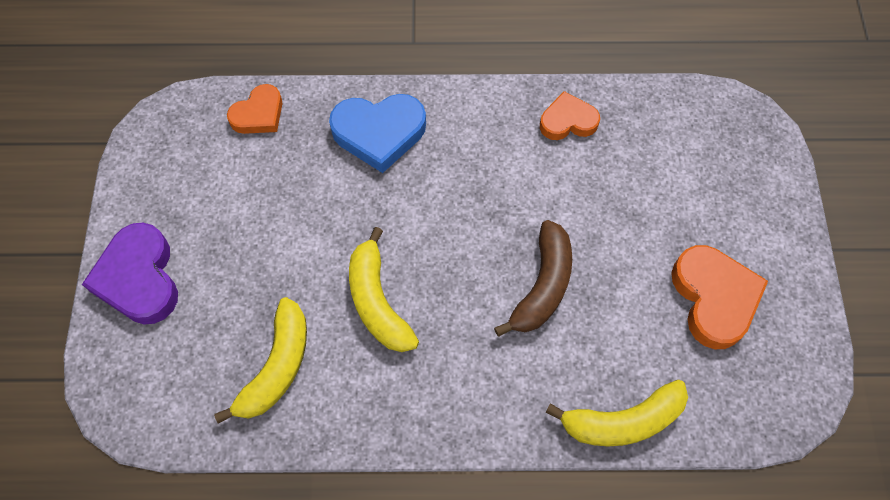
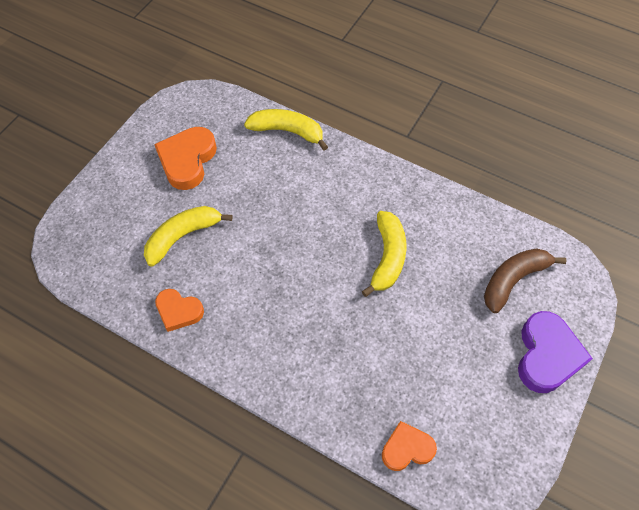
camera: 150 degrees left, 5 degrees down
yellow banana [214,297,307,424] -> yellow banana moved to [144,206,233,267]
blue heart [329,94,426,173] -> none
brown banana [494,220,572,337] -> brown banana moved to [484,248,566,313]

